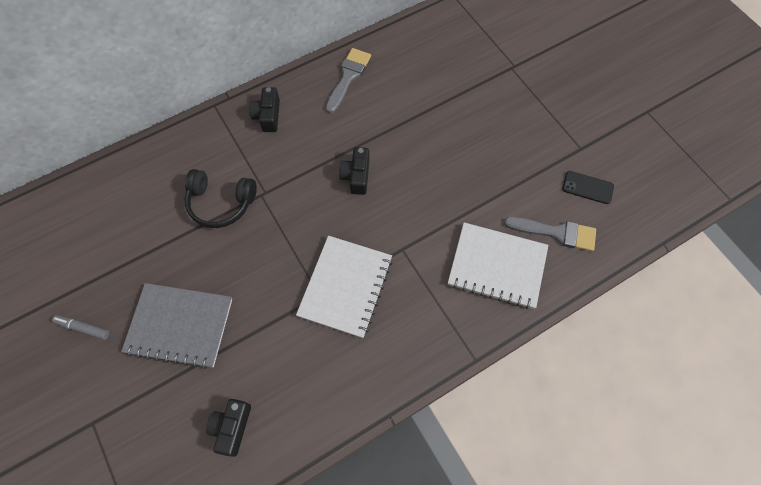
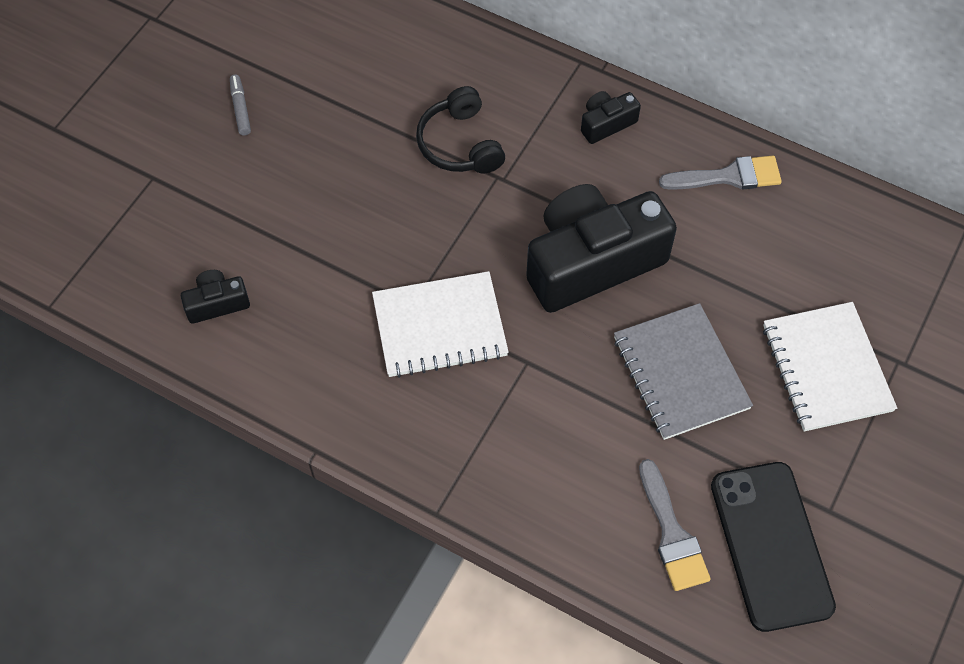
camera: 60 degrees right, 5 degrees down
grey notebook [121,283,232,369] -> grey notebook moved to [614,303,753,440]
black camera [339,147,370,195] -> black camera [526,184,677,313], size x2.29
white notebook [448,222,548,309] -> white notebook moved to [763,302,897,432]
black phone [562,171,614,204] -> black phone [711,462,836,632], size x2.16

